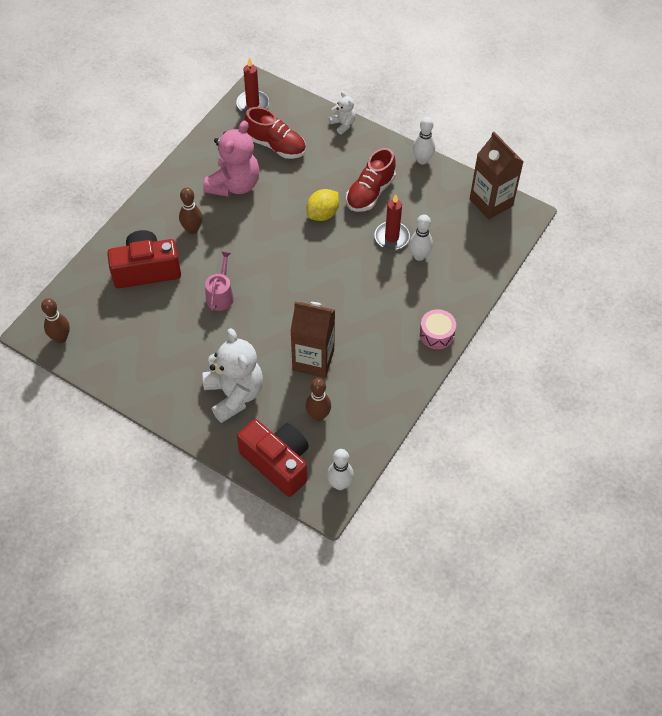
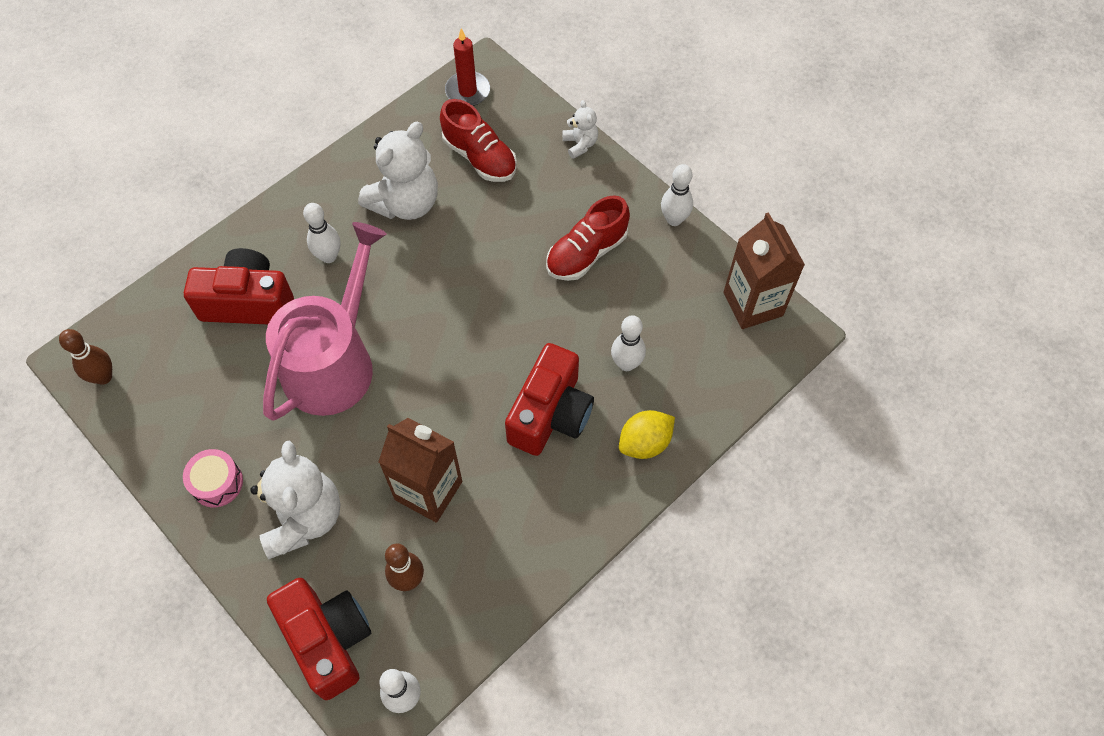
camera: 15 degrees right, 5 degrees up
brown bowling pin [179,187,203,234] -> white bowling pin [303,203,340,263]
pink teddy bear [203,120,259,197] -> white teddy bear [358,122,438,220]
pink watering can [205,251,234,311] -> pink watering can [263,222,386,421], size x2.30
yellow lemon [307,189,339,221] -> yellow lemon moved to [619,410,675,459]
red candle [374,194,410,250] -> none
pink drum [420,309,456,349] -> pink drum moved to [183,449,243,507]
none -> red camera [505,343,594,456]

